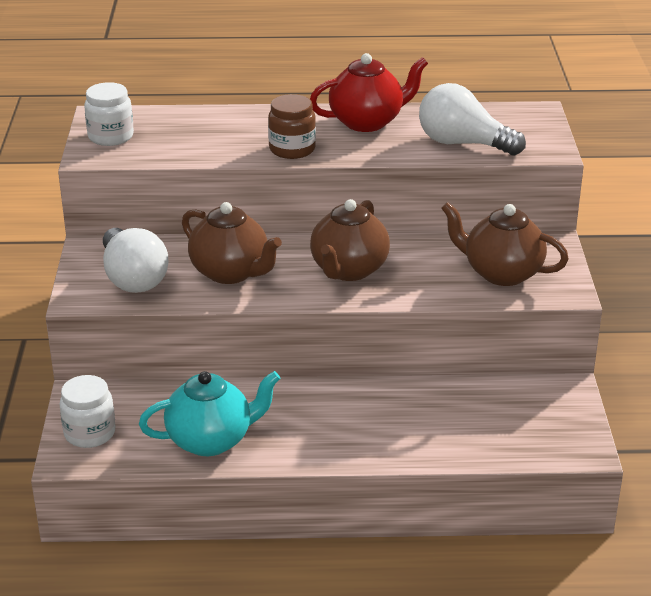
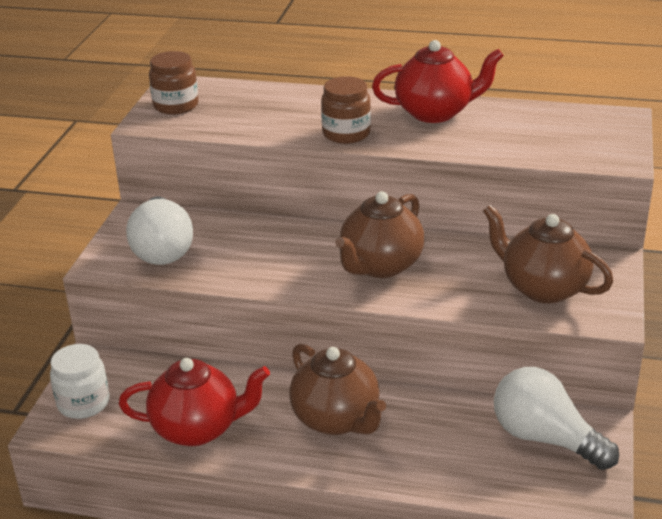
camera: 15 degrees right, 0 degrees up
white jar [84,82,134,146] -> brown jar [149,51,199,115]
turquoise teapot [139,371,280,456] -> red teapot [119,358,270,446]
brown teapot [182,202,282,284] -> brown teapot moved to [289,344,386,435]
white light bulb [419,83,526,156] -> white light bulb moved to [494,367,619,470]

